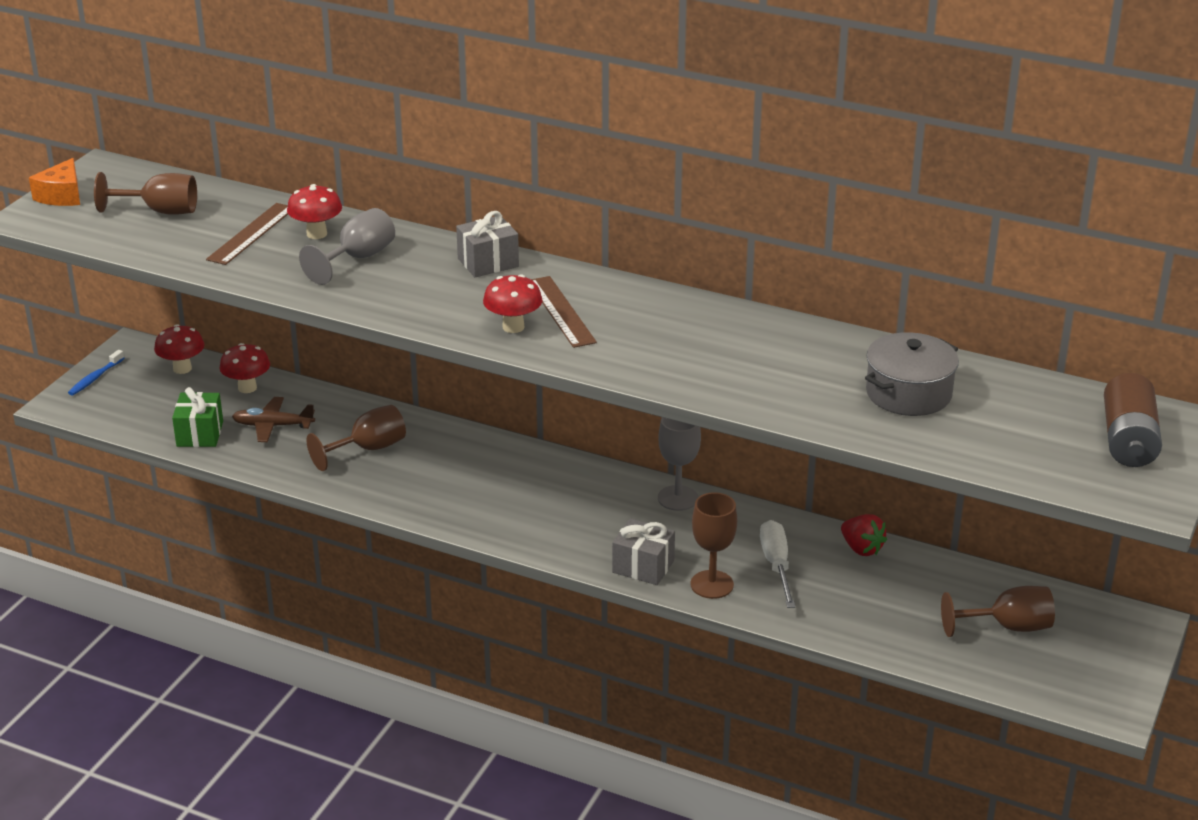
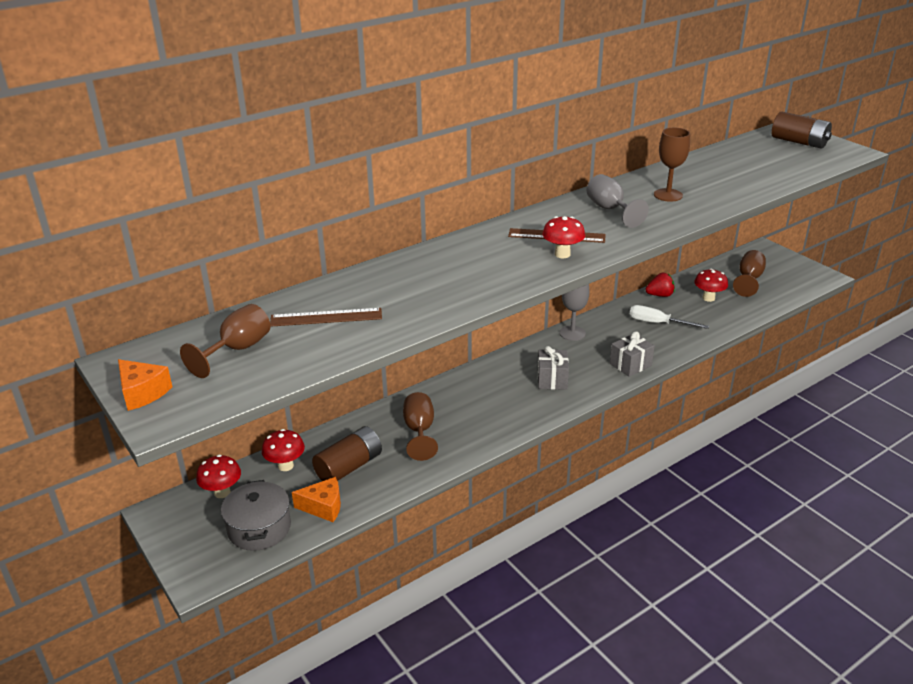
camera: 60 degrees left, 0 degrees up
blue toothbrush [68,350,124,395] -> none
green gift [172,387,223,447] -> orange cheese [292,477,341,522]
brown ruler [206,203,288,265] -> brown ruler turned 60 degrees counterclockwise [270,308,382,327]
brown plane [232,397,315,442] -> brown battery [312,426,382,481]
red mushroom [287,184,342,239] -> red mushroom moved to [694,268,728,302]
grey goblet [299,208,395,285] -> grey goblet moved to [586,174,649,228]
grey gift [456,211,519,277] -> grey gift moved to [538,346,569,390]
brown goblet [690,492,737,599] -> brown goblet moved to [654,128,690,202]
grey pot [865,332,959,416] -> grey pot moved to [221,480,291,551]

